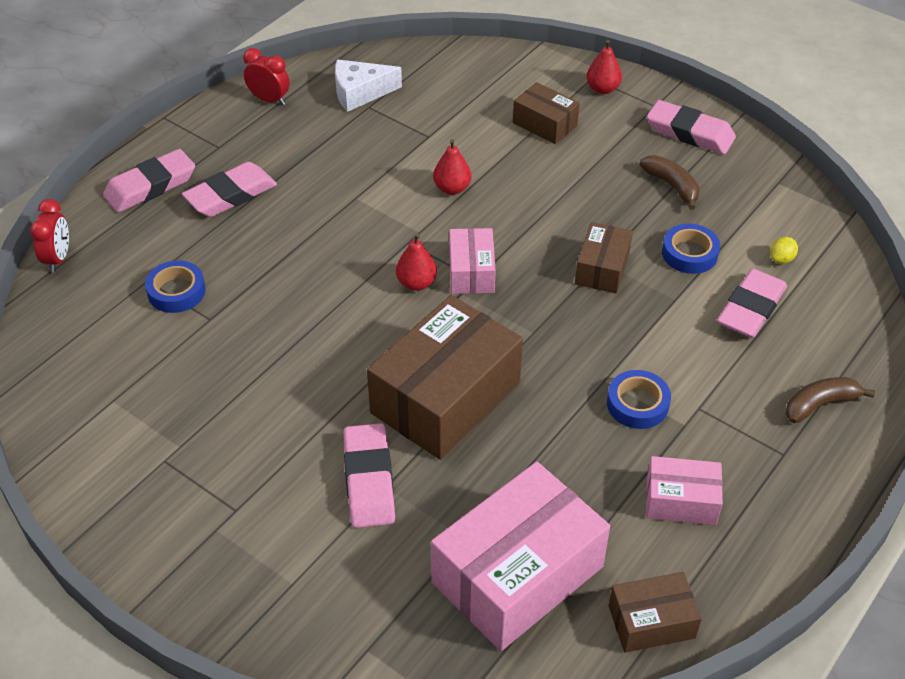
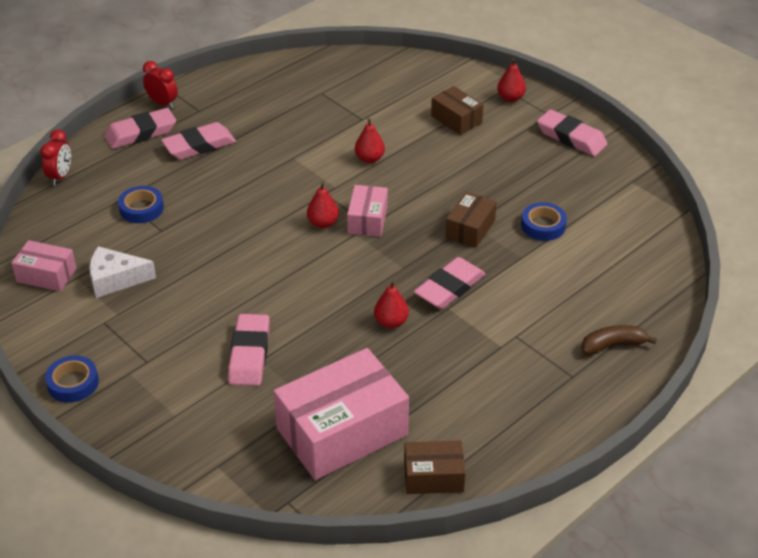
camera: 10 degrees right, 5 degrees down
red clock [243,48,290,105] -> red clock moved to [143,61,178,109]
white cheese [335,59,402,112] -> white cheese moved to [89,246,156,298]
brown box [367,295,523,460] -> none
blue tape [607,370,671,429] -> blue tape moved to [45,355,99,402]
brown banana [639,155,700,210] -> none
pink box [646,456,723,525] -> pink box moved to [11,240,77,292]
pink eraser [717,269,787,338] -> pink eraser moved to [414,257,485,309]
yellow lemon [770,237,798,264] -> none
none -> red pear [374,280,409,328]

